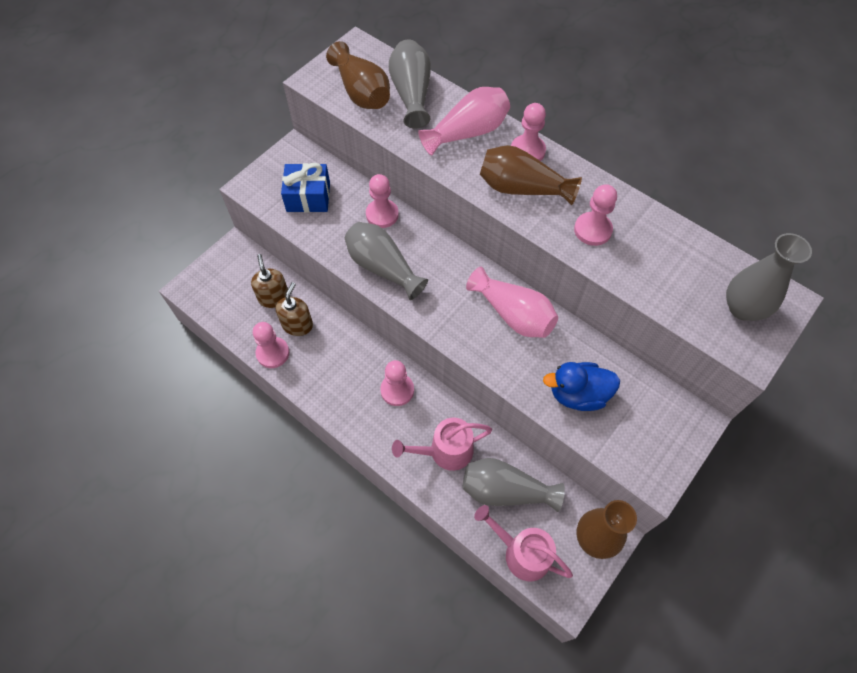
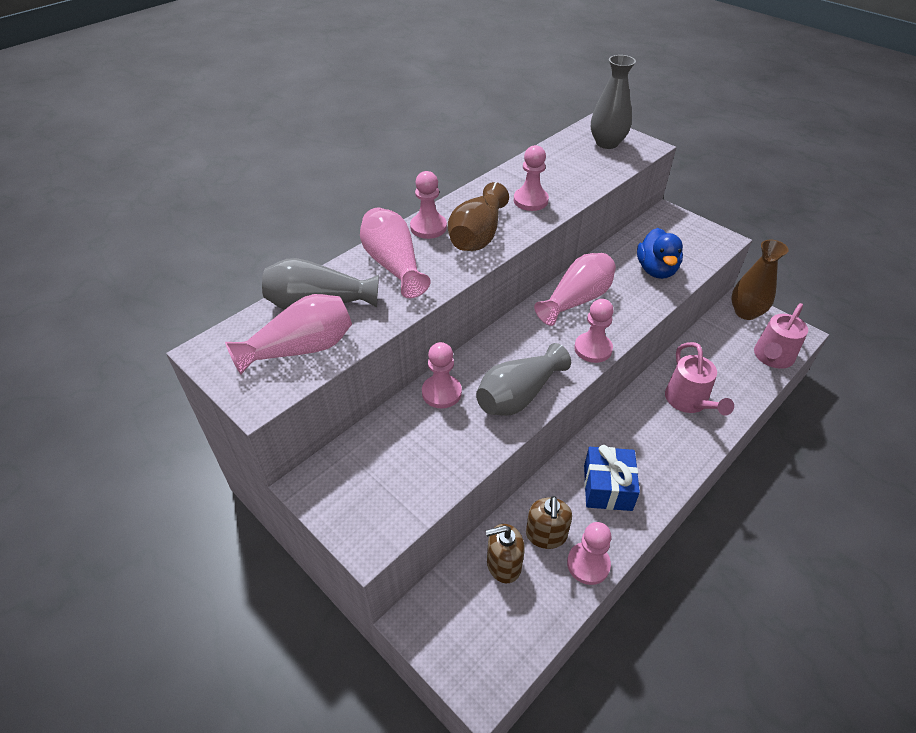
camera: 85 degrees left, 15 degrees down
brown soap dispenser [276,282,313,336] -> brown soap dispenser turned 105 degrees counterclockwise [526,496,572,549]
blue gift [281,163,330,212] -> blue gift moved to [584,445,640,511]
brown vase [326,41,390,109] -> pink vase [225,294,352,374]
pink pawn [380,360,414,406] -> pink pawn moved to [574,299,614,363]
grey vase [463,458,565,512] -> none

